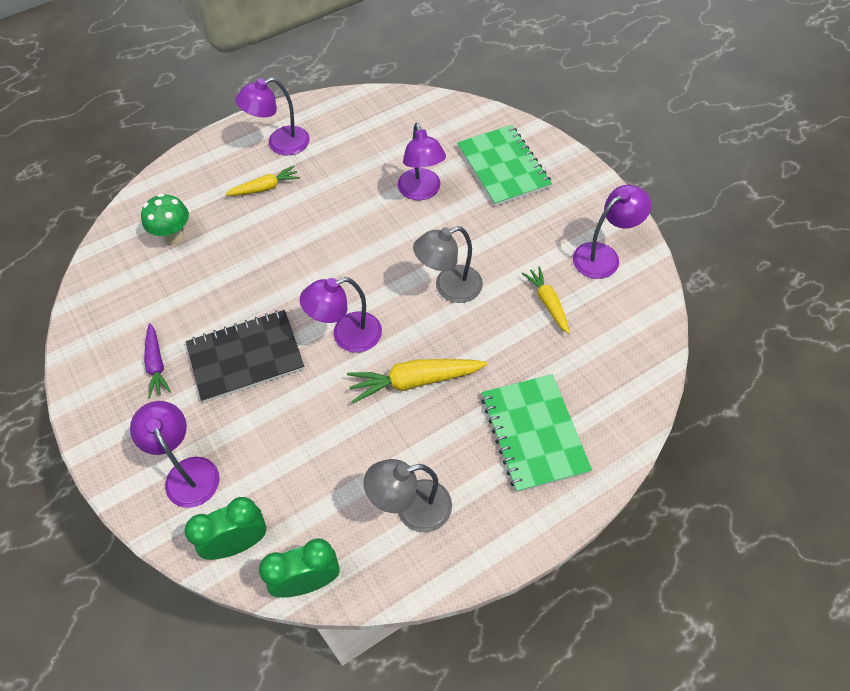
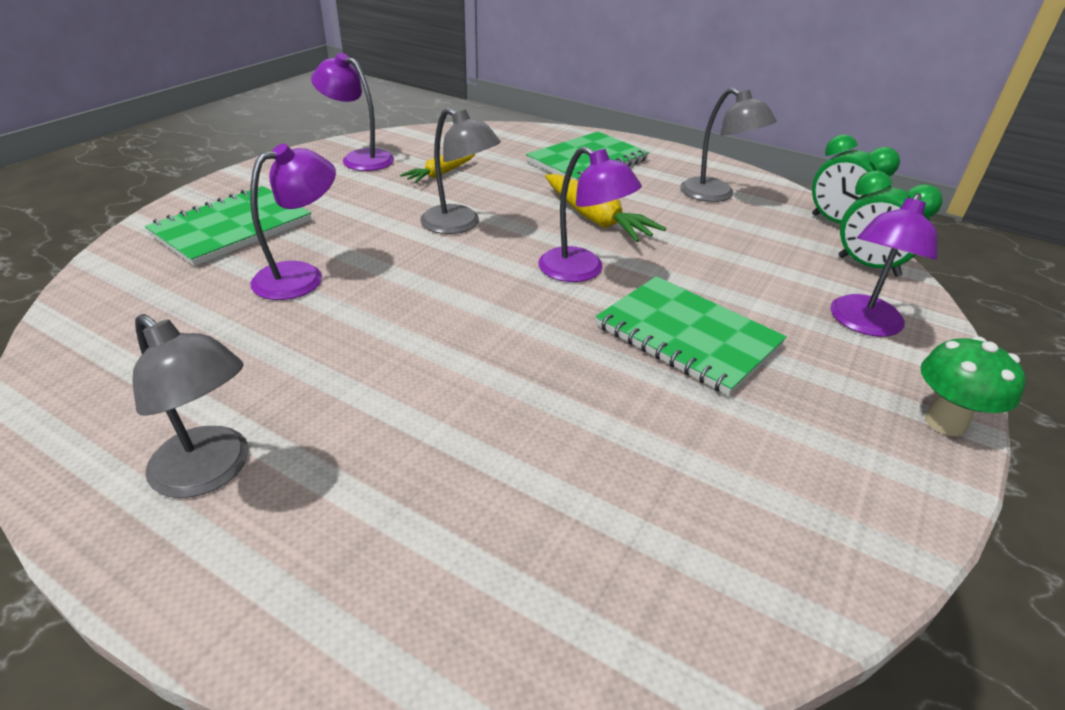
camera: 120 degrees left, 20 degrees down
green mushroom [141,193,189,245] -> green mushroom moved to [920,336,1026,436]
purple carrot [144,323,171,398] -> none
black notebook [186,310,304,403] -> green notebook [595,276,787,396]
yellow carrot [225,166,300,196] -> none
purple lamp [236,77,309,156] -> grey lamp [132,314,249,498]

